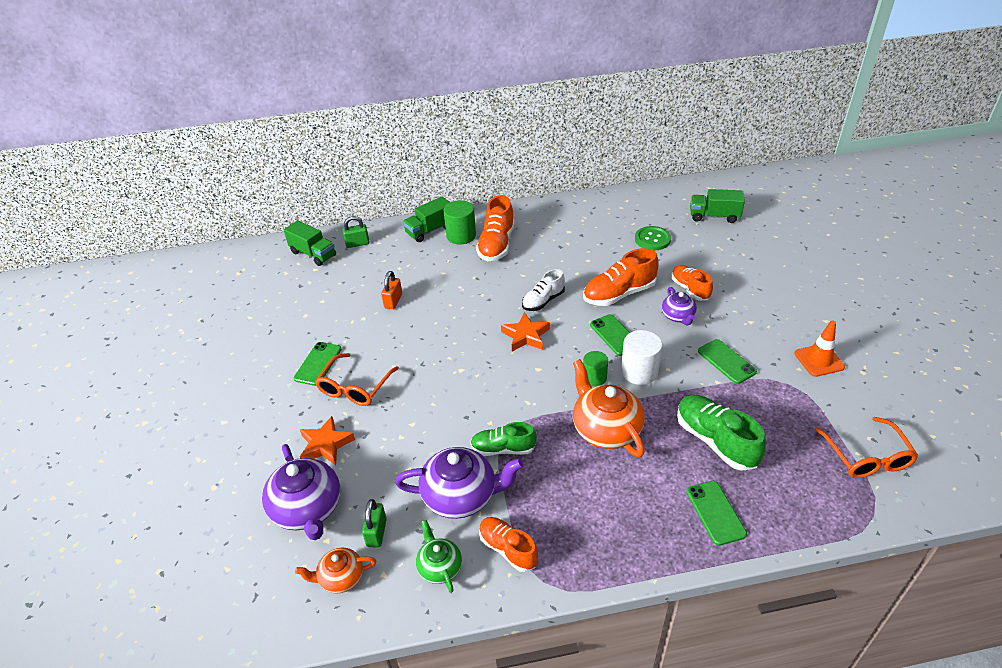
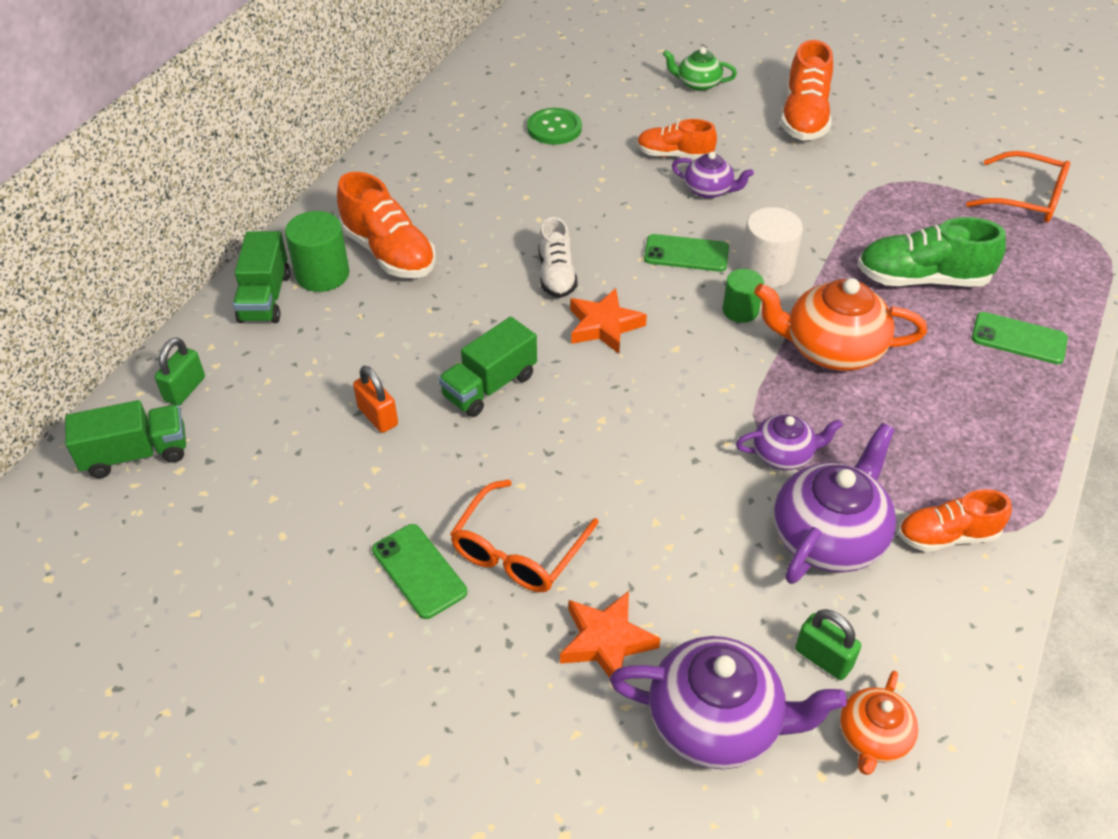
camera: 55 degrees left, 5 degrees up
orange glasses [315,353,399,406] -> orange glasses turned 60 degrees clockwise [450,479,599,592]
green teapot [416,520,462,592] -> green teapot moved to [663,47,737,91]
green shoe [470,422,537,456] -> purple teapot [736,414,843,470]
orange shoe [583,248,659,306] -> orange shoe moved to [781,40,833,141]
green truck [690,189,745,223] -> green truck moved to [438,317,537,417]
green phone [698,339,757,384] -> none
orange traffic cone [794,320,845,377] -> none

